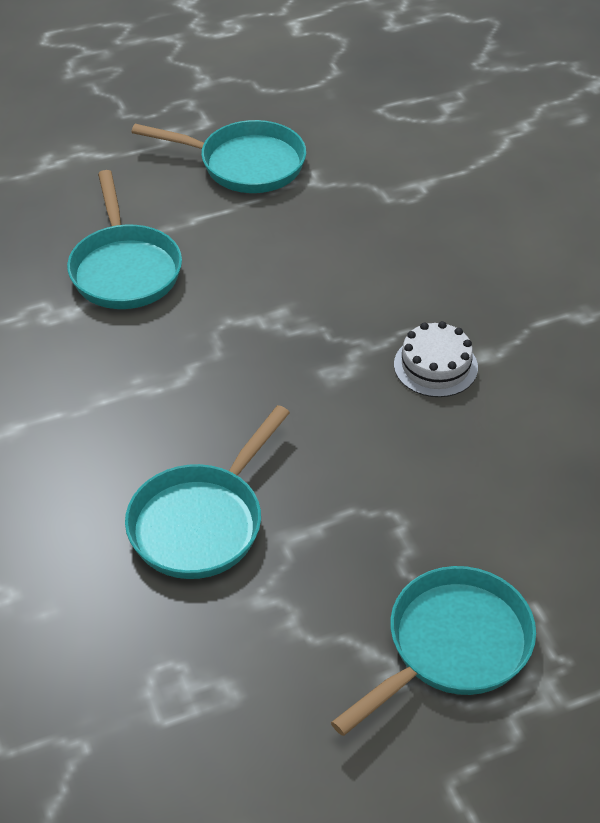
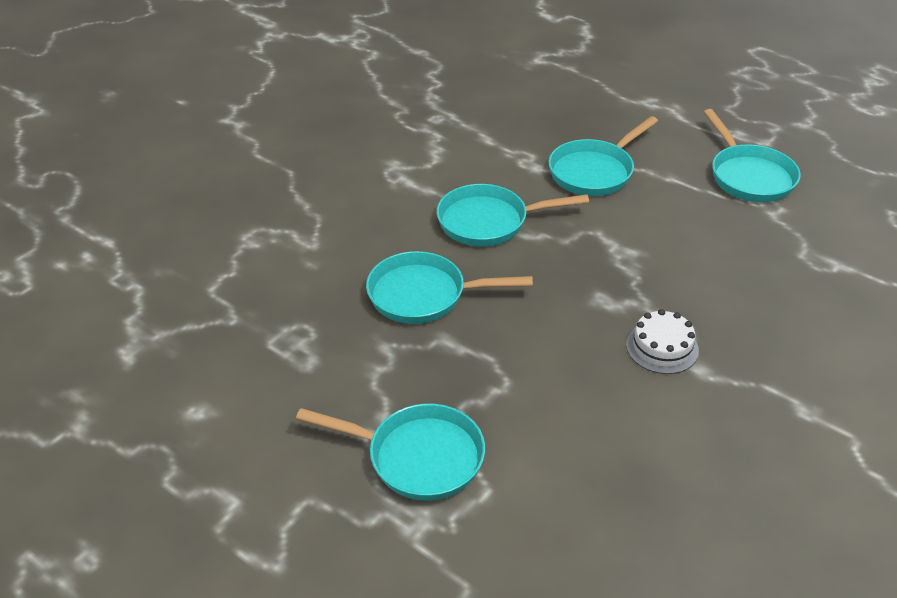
camera: 60 degrees right, 5 degrees down
none -> turquoise pan [436,184,589,246]

